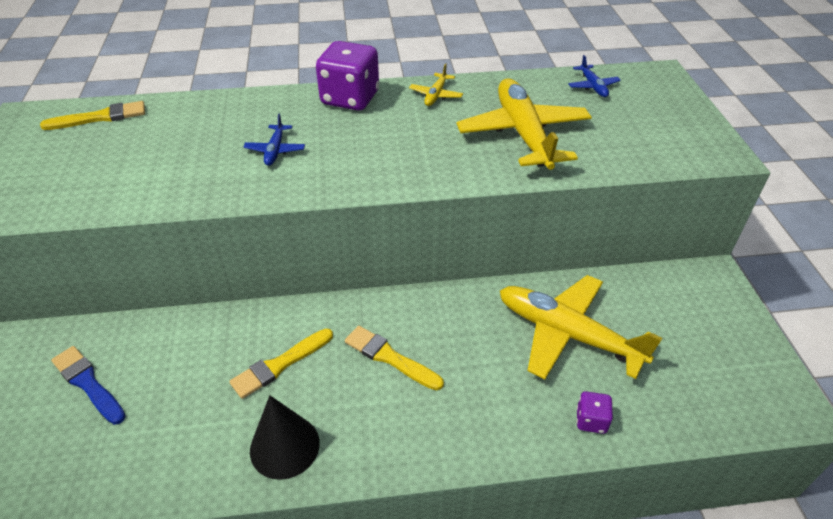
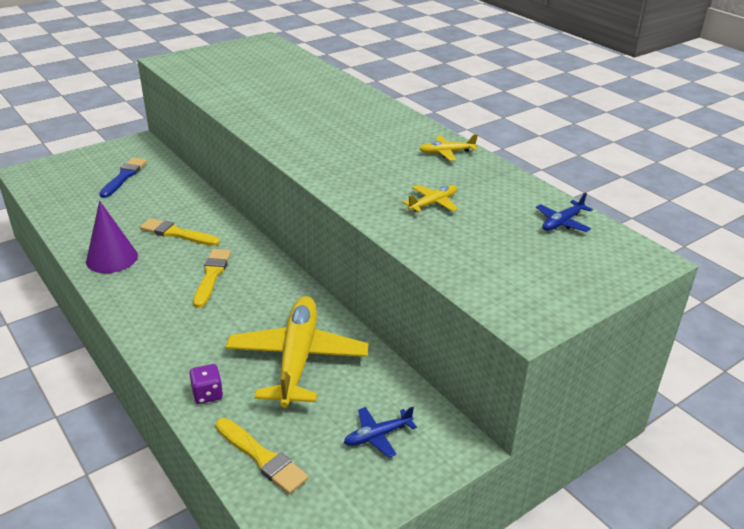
camera: 60 degrees right, 10 degrees down
yellow brush [40,101,145,130] -> yellow brush moved to [216,418,309,494]
blue plane [243,113,305,166] -> blue plane moved to [344,407,417,458]
black cone [250,395,320,480] -> purple cone [86,201,138,273]
purple dice [316,41,379,110] -> none
yellow plane [457,78,592,170] -> yellow plane [402,185,458,212], size x0.44

